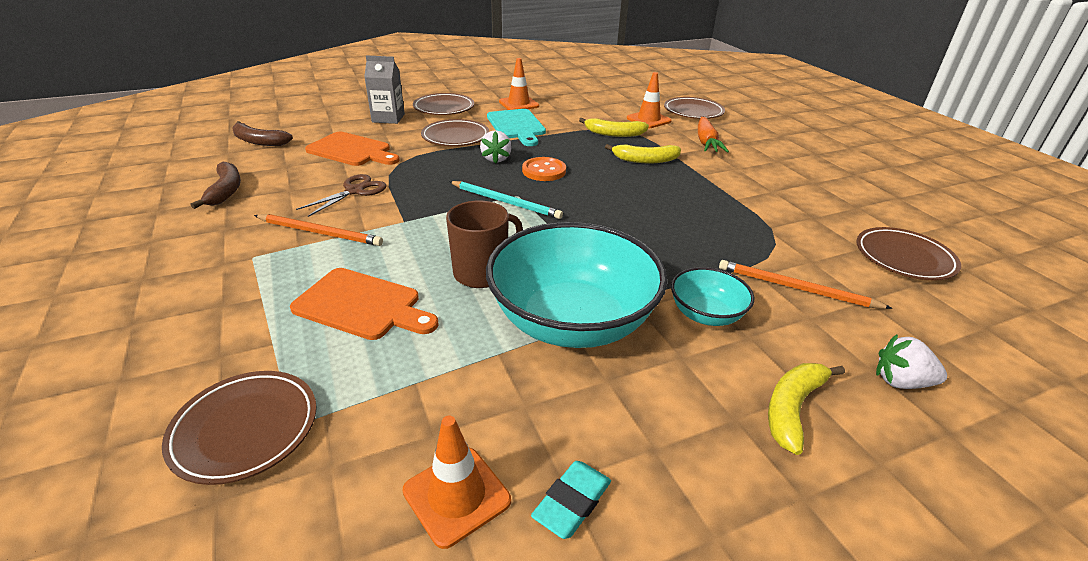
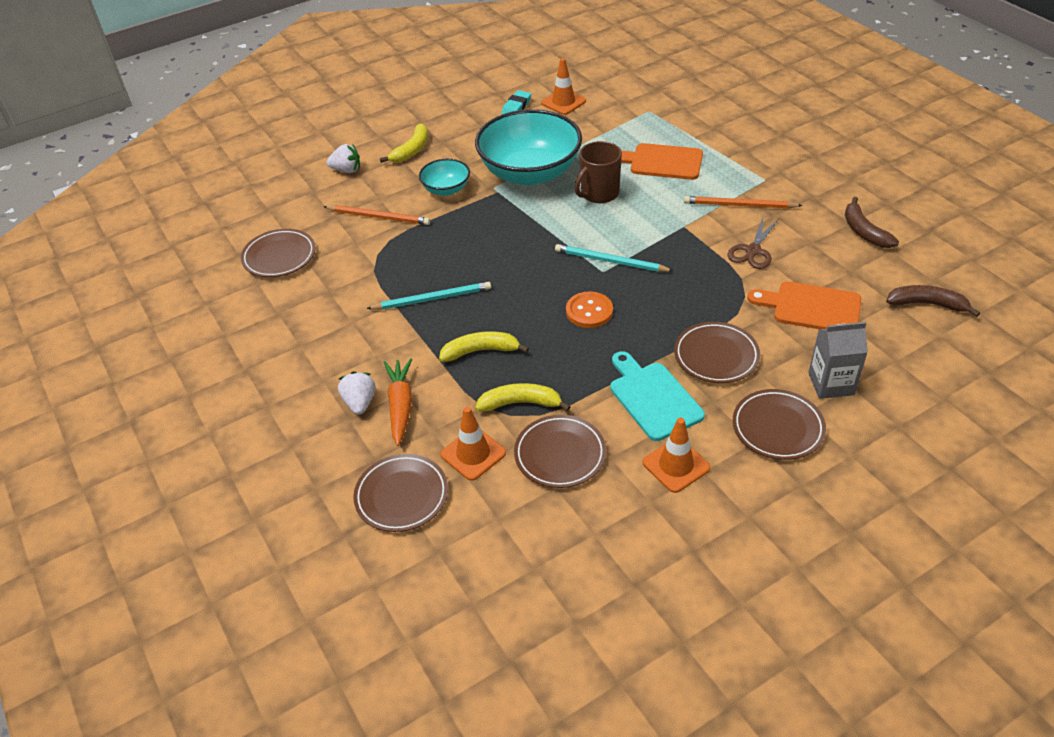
camera: 175 degrees right, 10 degrees up
brown plate [162,371,317,485] -> brown plate moved to [514,415,606,488]
white strawberry [480,130,512,164] -> white strawberry moved to [338,371,375,415]
none -> turquoise pencil [366,282,491,310]

